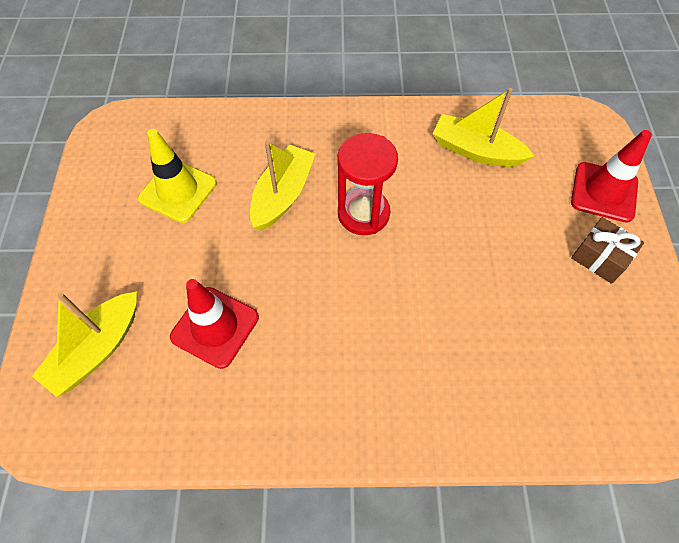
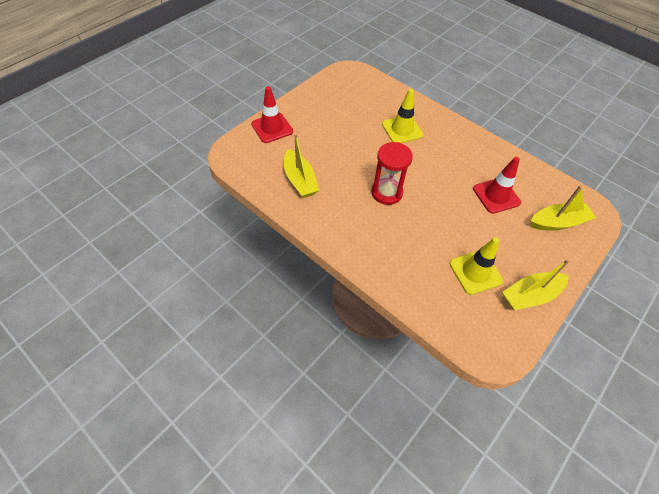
camera: 140 degrees left, 5 degrees down
yellow boat [250,141,315,231] -> yellow boat moved to [502,259,569,310]
brown gift [571,217,644,284] -> none
none -> yellow traffic cone [382,89,423,143]

